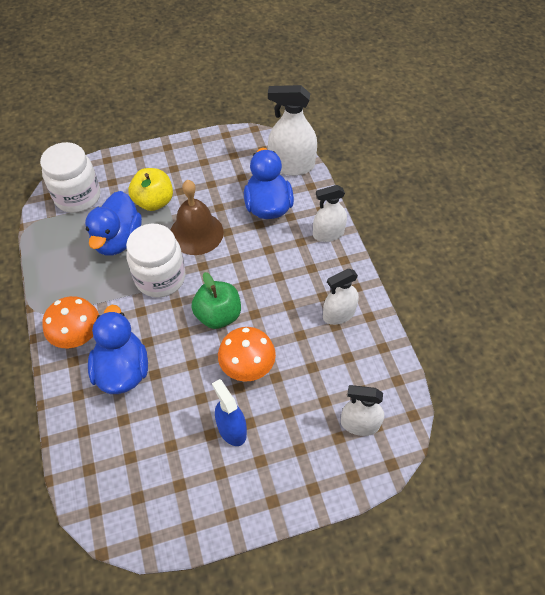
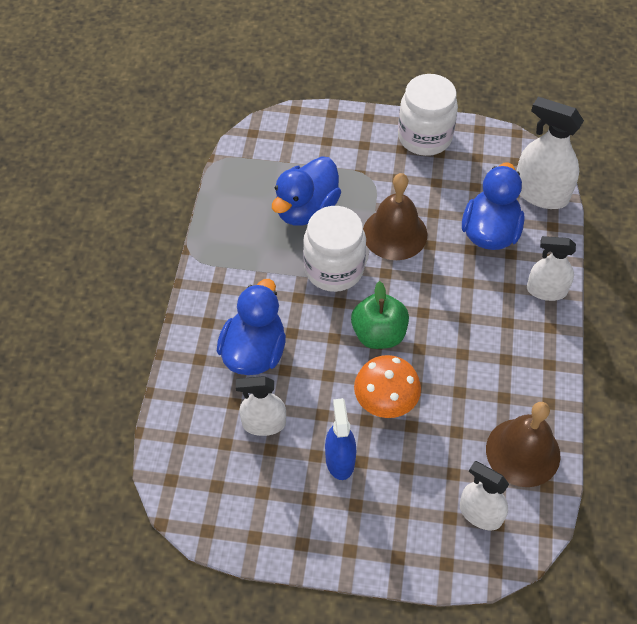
camera: 25 degrees right, 0 degrees up
white jar [40,142,100,213] -> white jar moved to [398,74,458,156]
orange mushroom [42,296,99,349] -> none
yellow apple [129,168,173,211] -> none
white spray bottle [323,269,359,325] -> white spray bottle moved to [236,376,286,436]
none -> brown bell [486,402,560,487]

